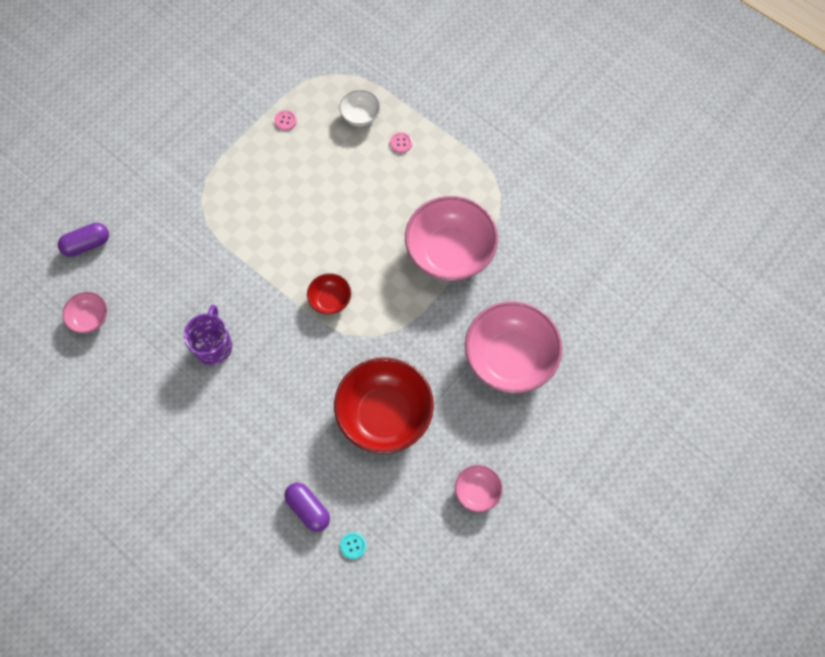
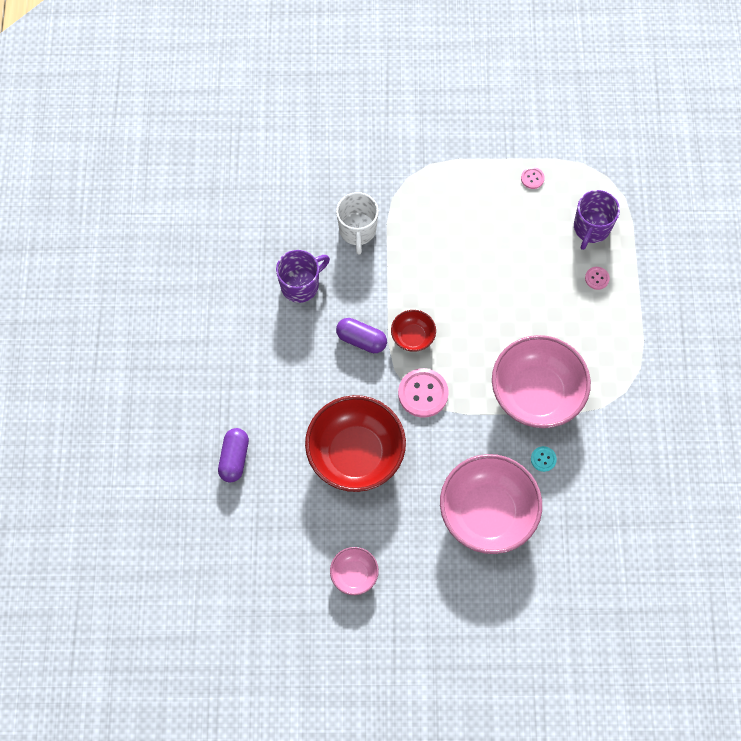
camera: 50 degrees right, 0 degrees up
purple capsule [58,223,109,257] -> purple capsule moved to [336,318,387,353]
pink bowl [62,292,107,333] -> none
white bowl [339,90,380,126] -> purple mug [574,190,620,250]
turquoise button [340,532,366,559] -> turquoise button moved to [531,446,557,472]
none -> white mug [336,192,379,255]
none -> pink button [398,368,449,418]

